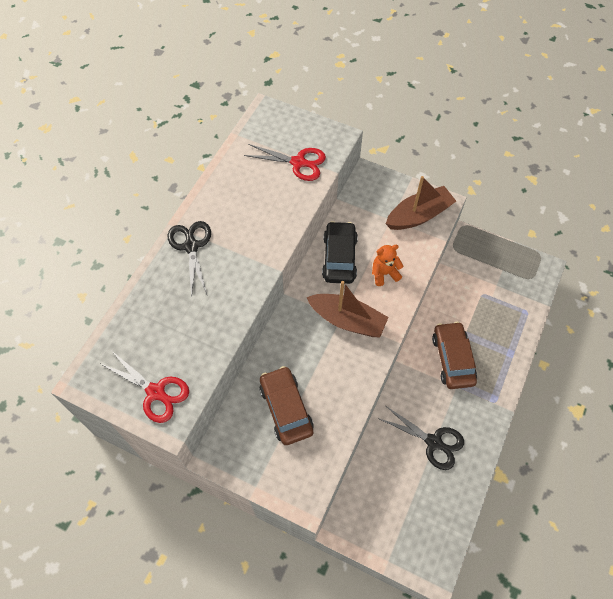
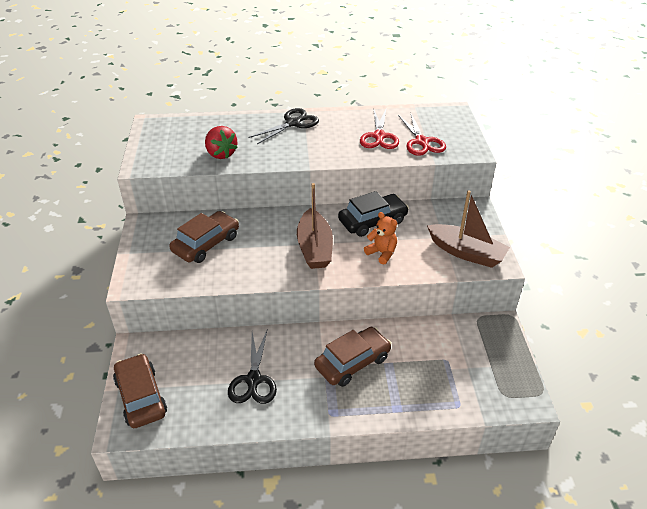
camera: 60 degrees right, 20 degrees down
red scissors [101,351,189,423] -> red scissors moved to [360,110,399,149]
none -> brown car [113,353,167,428]
none -> red strawberry [205,126,238,159]

